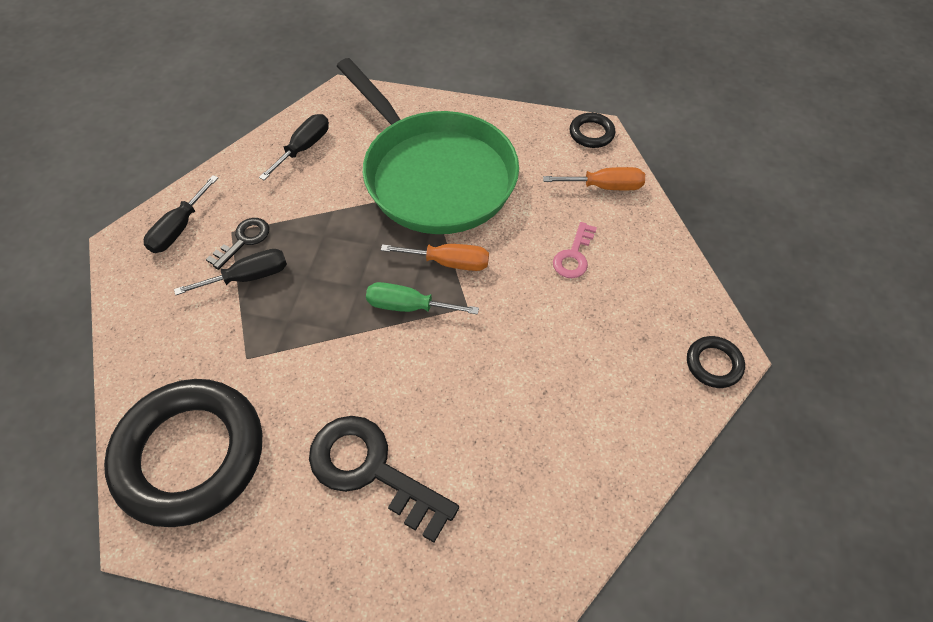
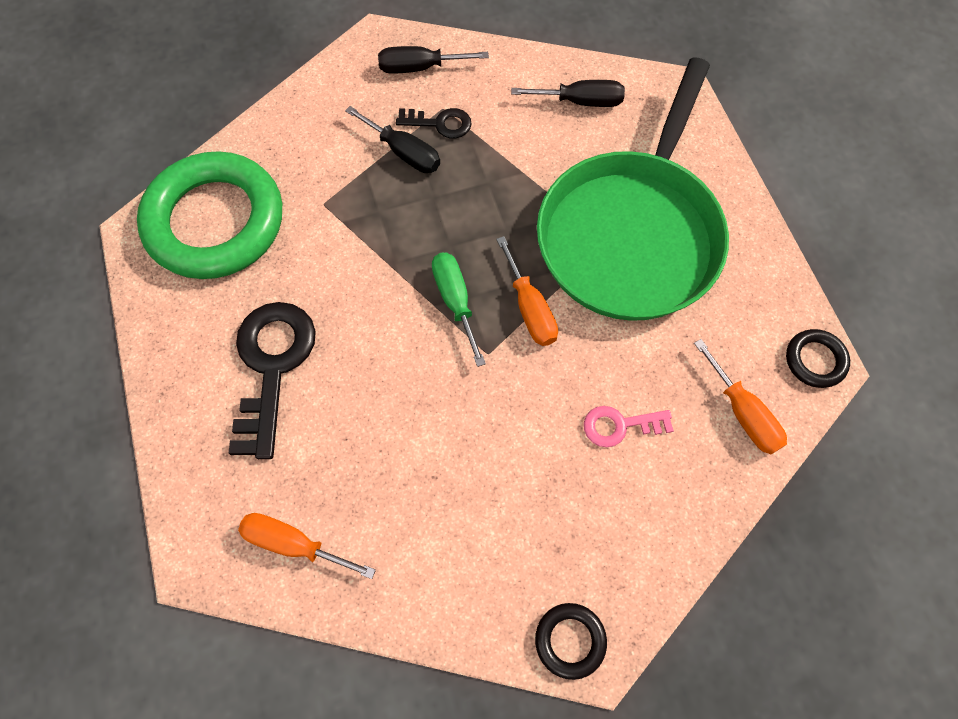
camera: 60 degrees right, 10 degrees up
black ring [104,379,262,527] -> green ring [137,151,282,279]
none -> orange screwdriver [238,513,376,579]

